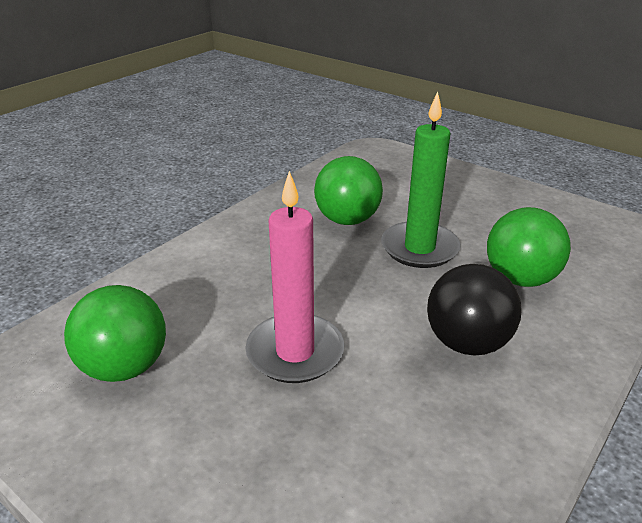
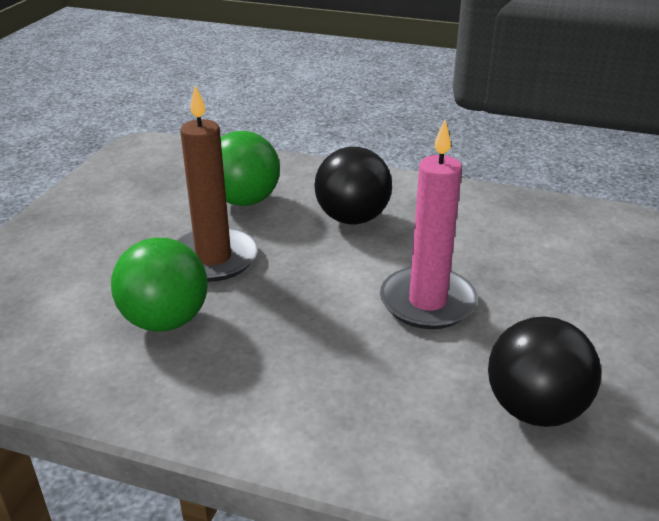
camera: 110 degrees left, 0 degrees up
green ball [64,285,166,382] -> black ball [488,316,601,427]
green candle [381,92,460,268] -> brown candle [176,85,258,282]

